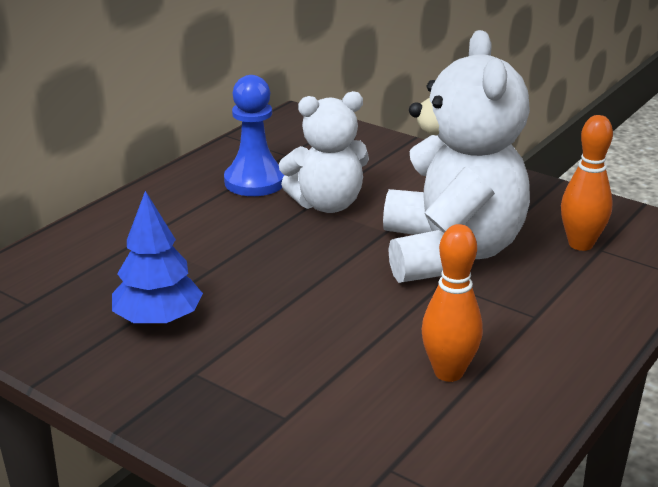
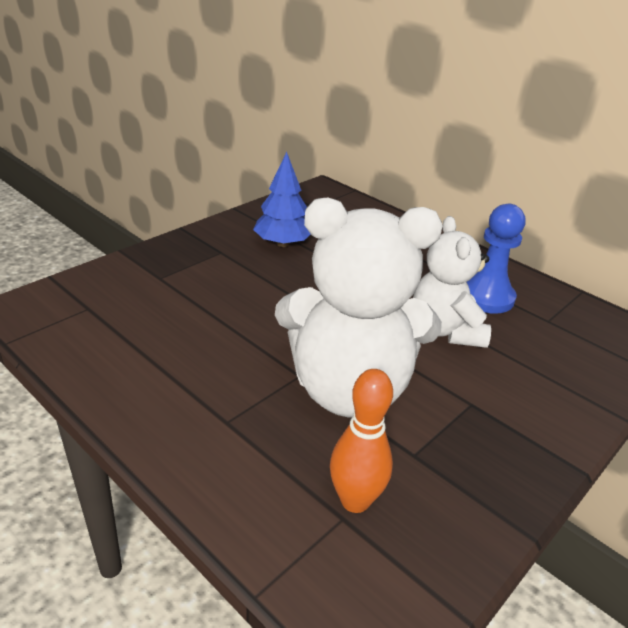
camera: 95 degrees right, 5 degrees up
orange bowling pin [422,224,483,382] -> none

